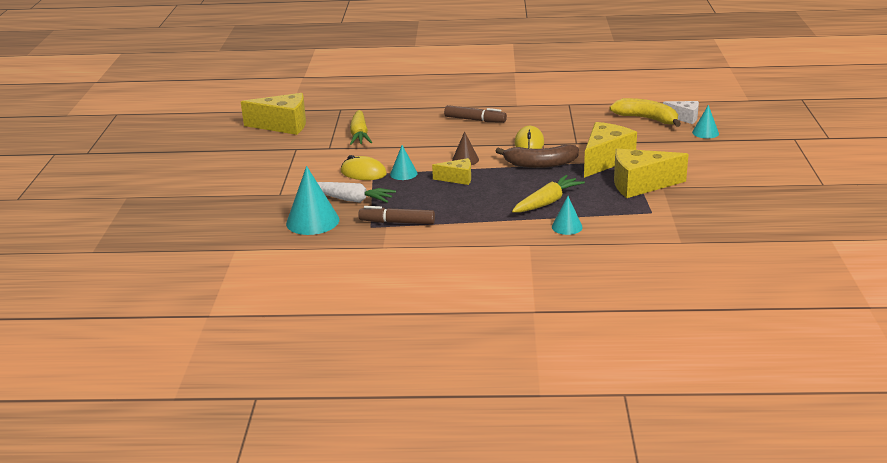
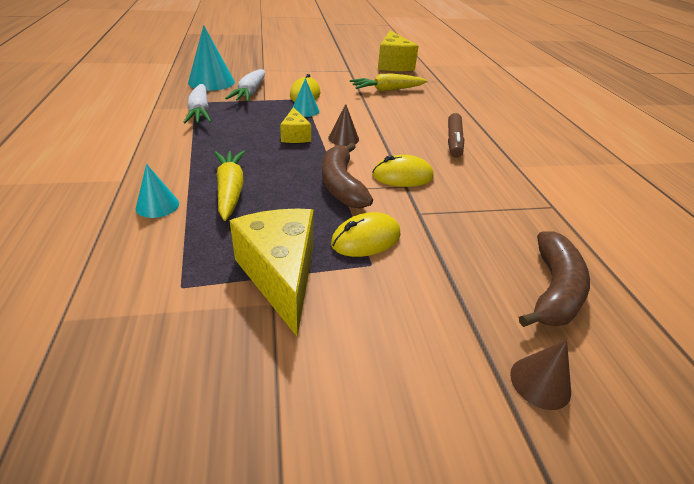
camera: 75 degrees right, 10 degrees up
brown marker [358,206,435,224] -> white carrot [183,84,211,123]
yellow carrot [512,175,585,213] -> yellow carrot turned 135 degrees counterclockwise [214,150,245,221]
yellow cheese [584,122,637,178] -> yellow mouse [331,212,401,257]
yellow banana [609,98,681,127] -> brown banana [519,232,590,327]
white cheese [663,101,699,124] -> none
turquoise cone [692,105,719,138] -> brown cone [510,340,571,410]

